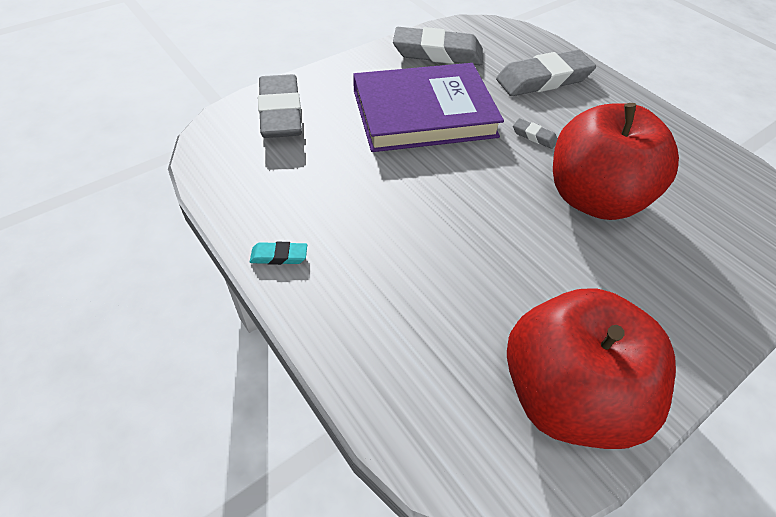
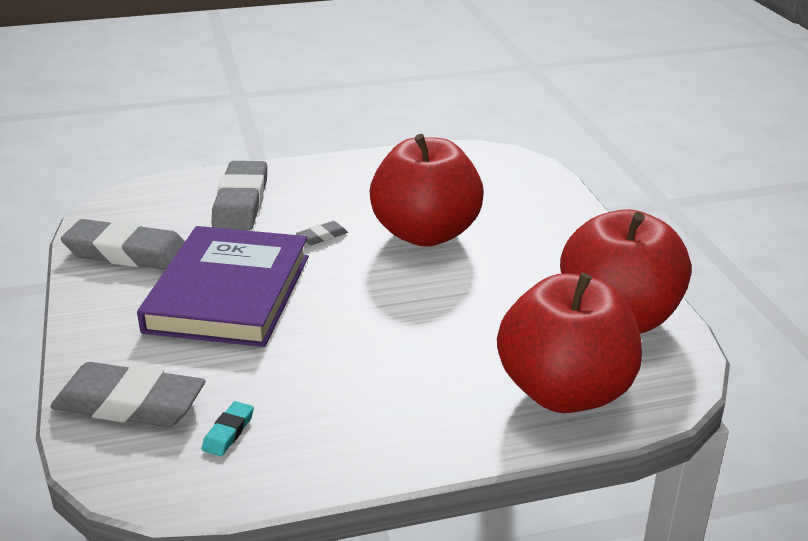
camera: 65 degrees left, 20 degrees down
turquoise eraser [250,242,307,265] -> turquoise eraser moved to [202,401,254,456]
grey eraser [393,27,483,65] -> grey eraser turned 75 degrees clockwise [61,219,185,270]
none -> red apple [497,273,642,413]

